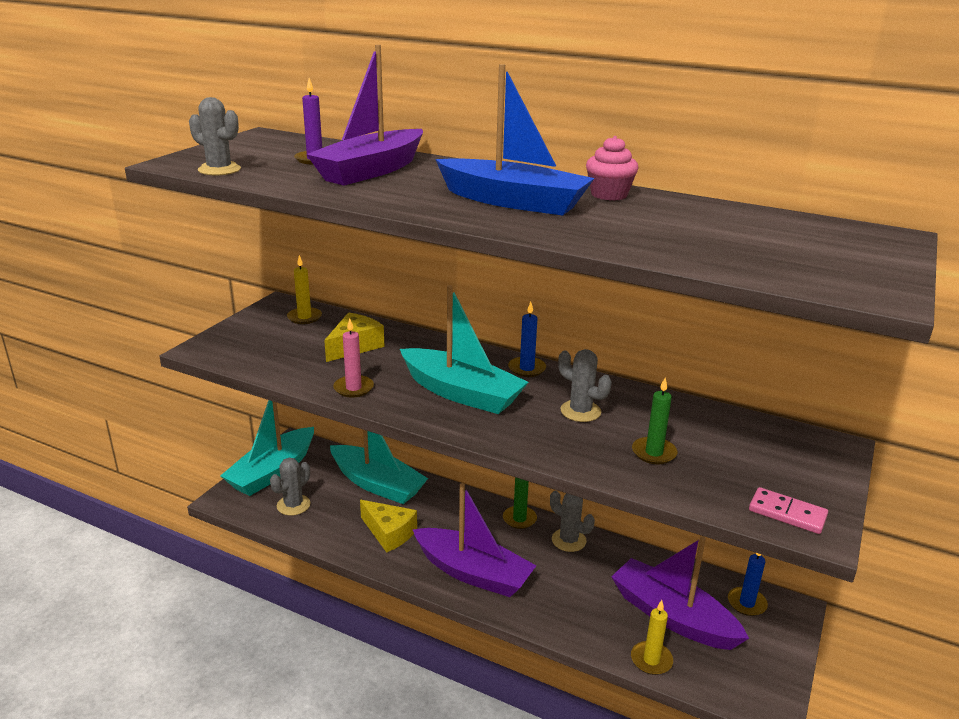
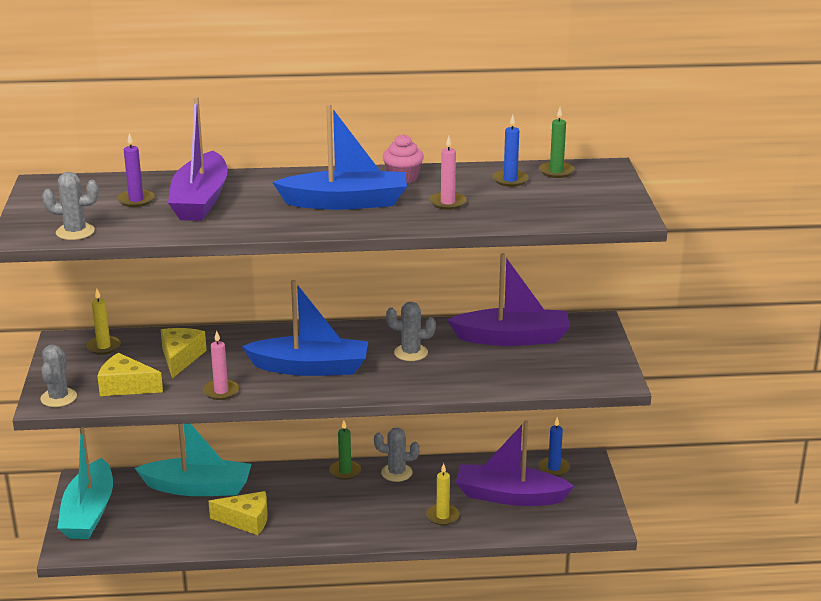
camera: 30 degrees left, 0 degrees up
grey cactus [270,458,310,516] -> grey cactus moved to [40,344,77,407]
turquoise boat [400,285,529,414] -> blue boat [241,280,368,376]
purple boat [412,483,536,597] -> purple boat moved to [447,253,570,346]
blue candle [508,302,546,377] -> blue candle moved to [493,115,529,187]
yellow candle [631,600,673,675] -> yellow candle moved to [426,463,460,525]
green candle [632,378,677,464] -> green candle moved to [539,107,574,178]
pink domino [749,487,828,534] -> none
none -> yellow cheese [97,353,163,396]
none -> pink candle [429,136,467,210]

